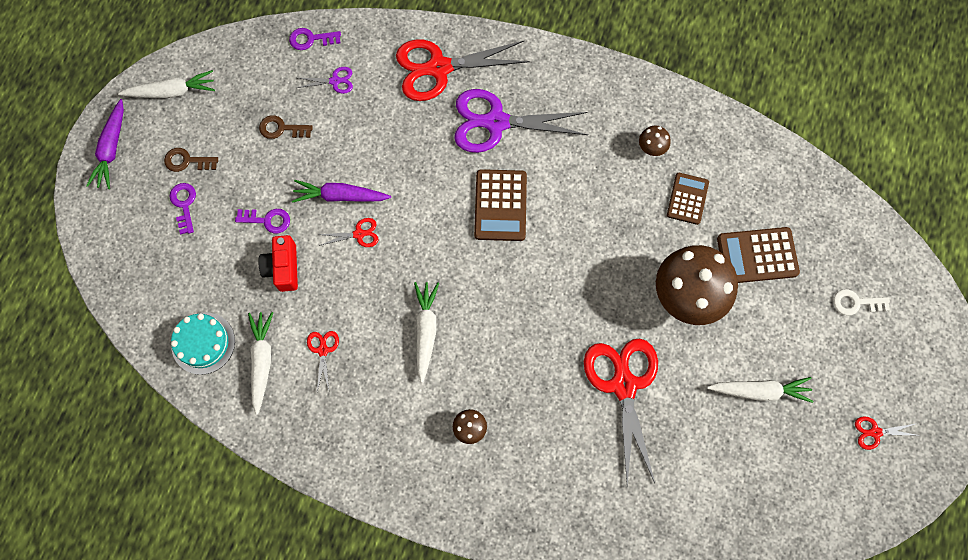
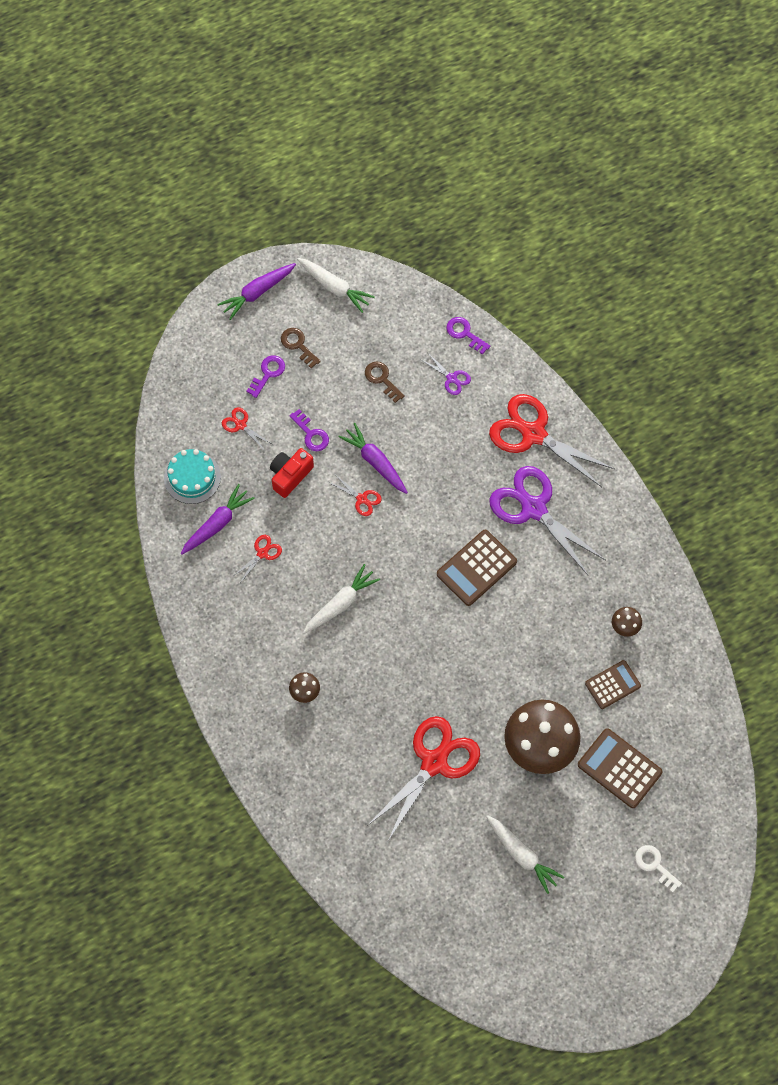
camera: 45 degrees right, 5 degrees down
white carrot [248,312,274,415] -> purple carrot [181,484,255,555]
red scissors [855,416,921,450] -> red scissors moved to [222,407,272,451]

